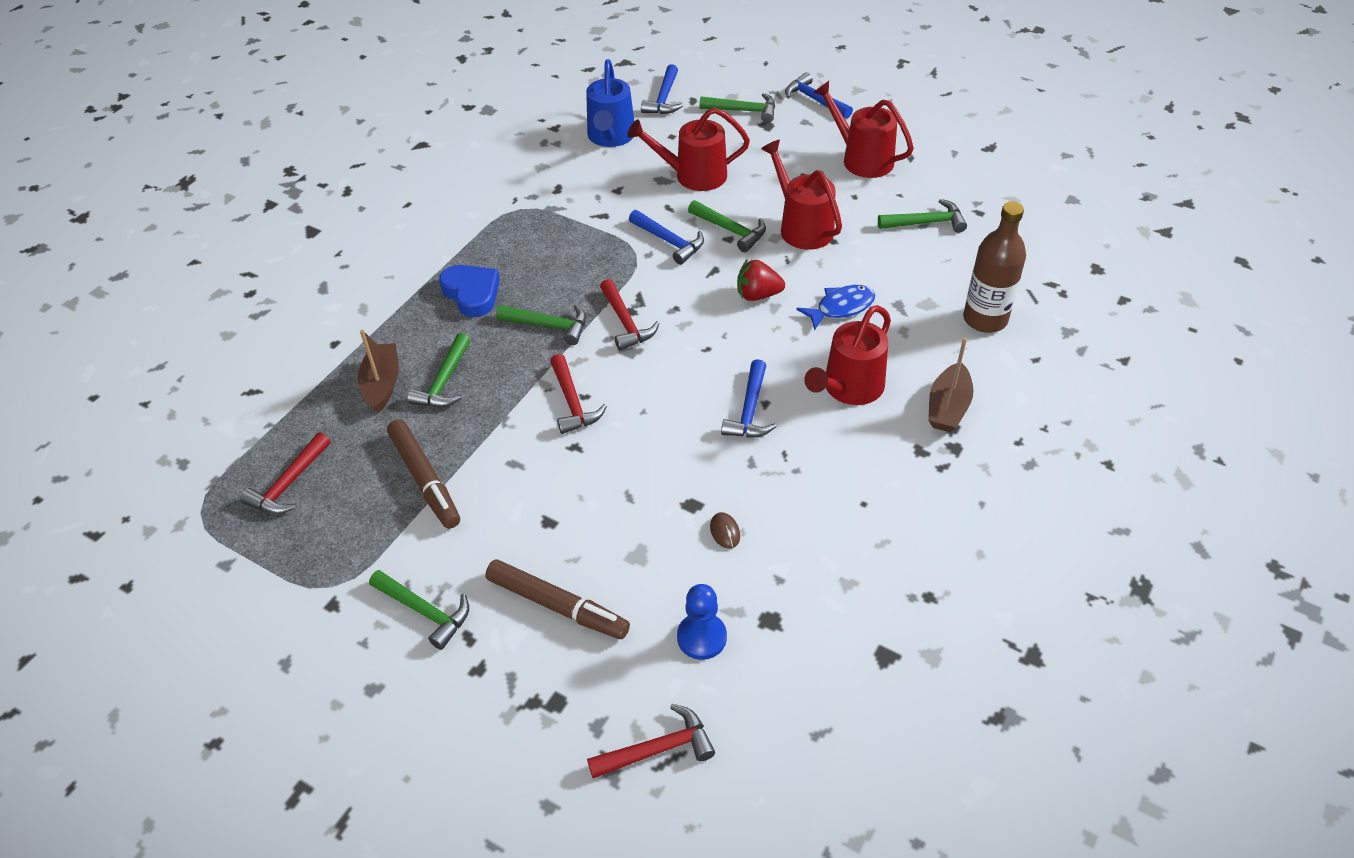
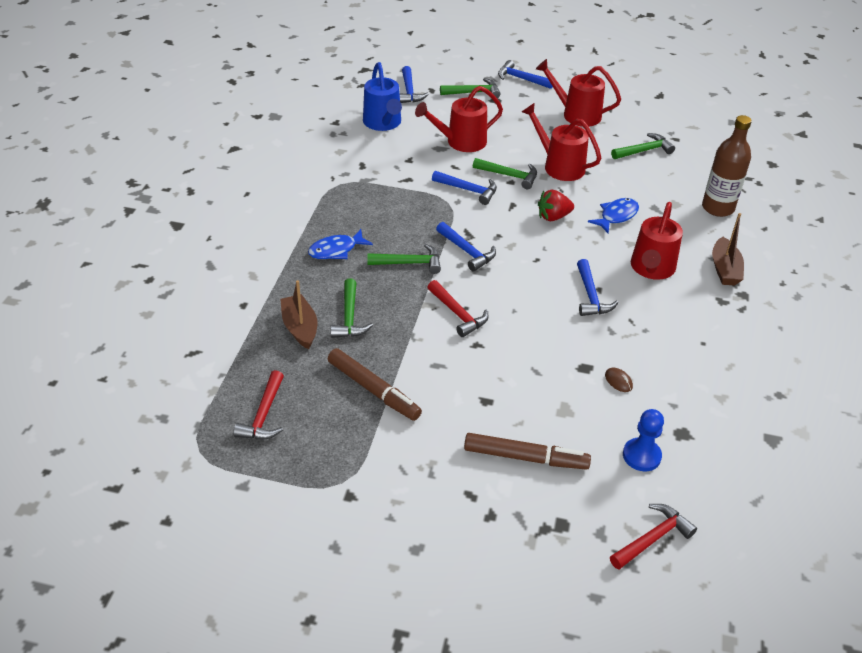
camera: 20 degrees left, 5 degrees down
green hammer [369,570,469,650] -> none
blue heart [439,265,500,317] -> blue fish [308,229,373,259]
red hammer [600,279,659,351] -> blue hammer [436,222,496,272]

